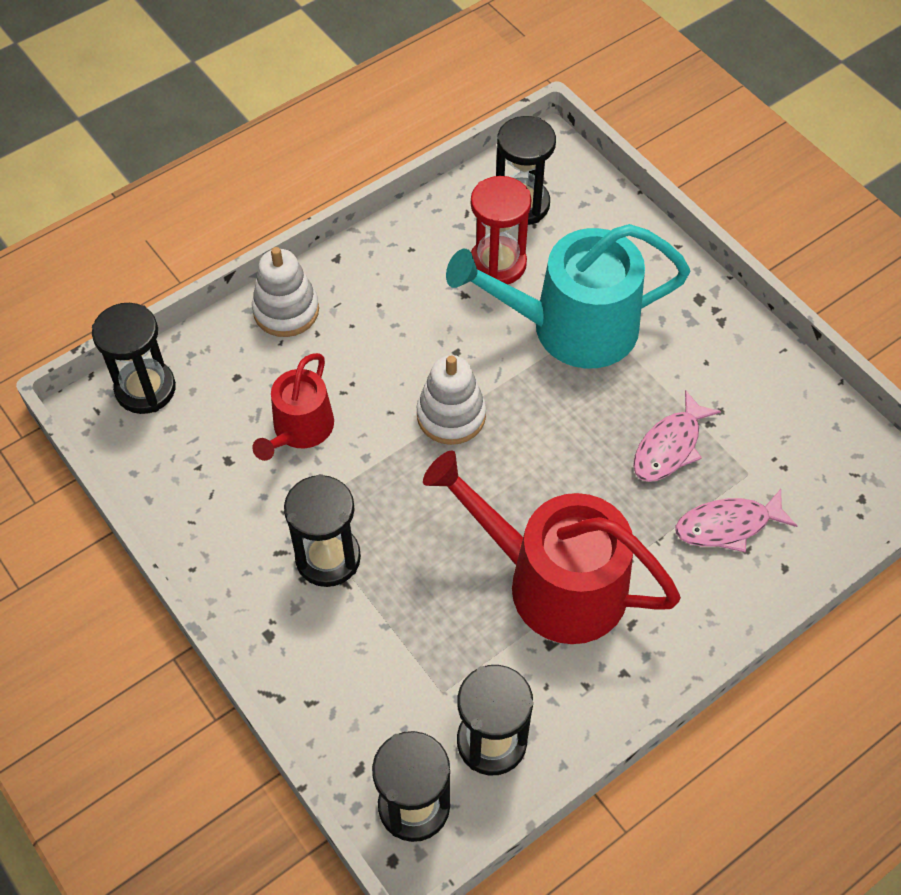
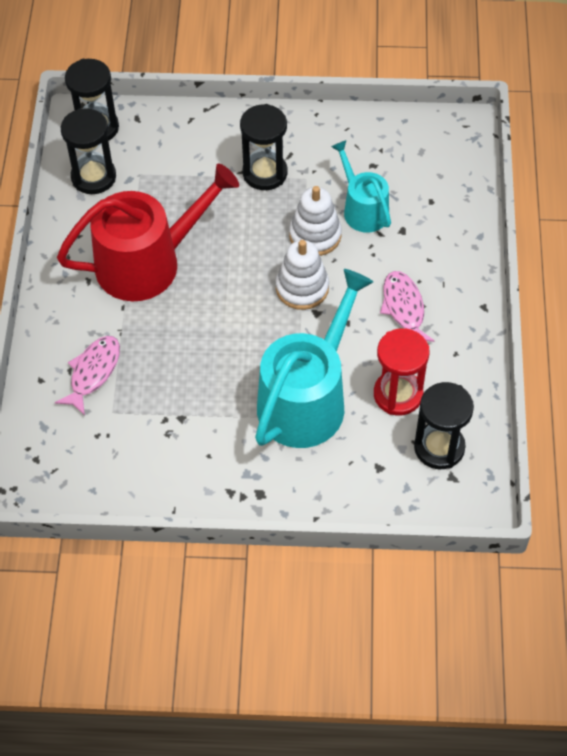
camera: 130 degrees right, 0 degrees up
black hourglass [92,303,176,414] -> none
white stacking toy [252,247,319,337] -> white stacking toy moved to [289,186,342,256]
red watering can [252,353,334,461] -> turquoise watering can [331,140,391,233]
pink fish [633,390,721,482] -> pink fish moved to [380,271,435,342]

